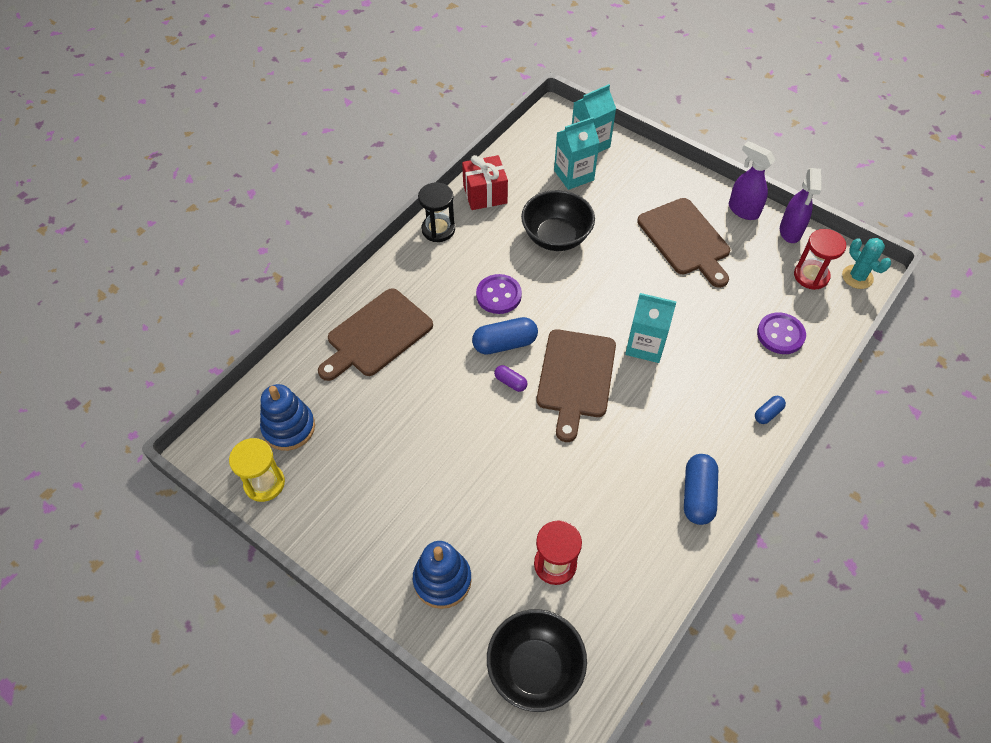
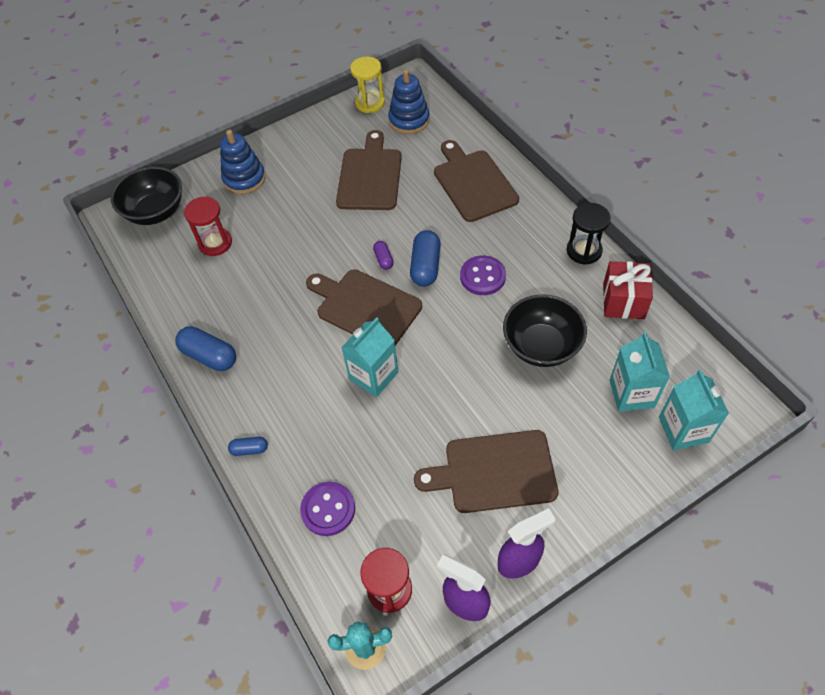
camera: 115 degrees right, 0 degrees up
purple capsule [494,365,528,392] -> purple capsule turned 75 degrees counterclockwise [373,241,394,270]
blue capsule [755,396,786,424] -> blue capsule turned 75 degrees counterclockwise [228,437,268,456]
none -> brown cutting board [336,130,402,210]

